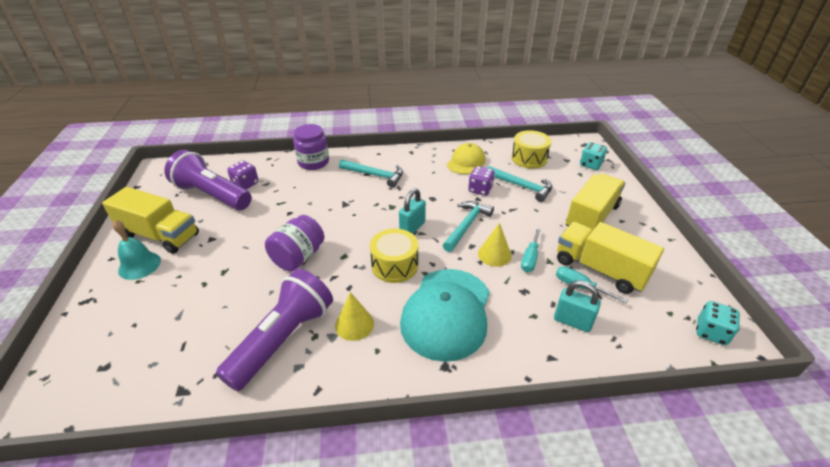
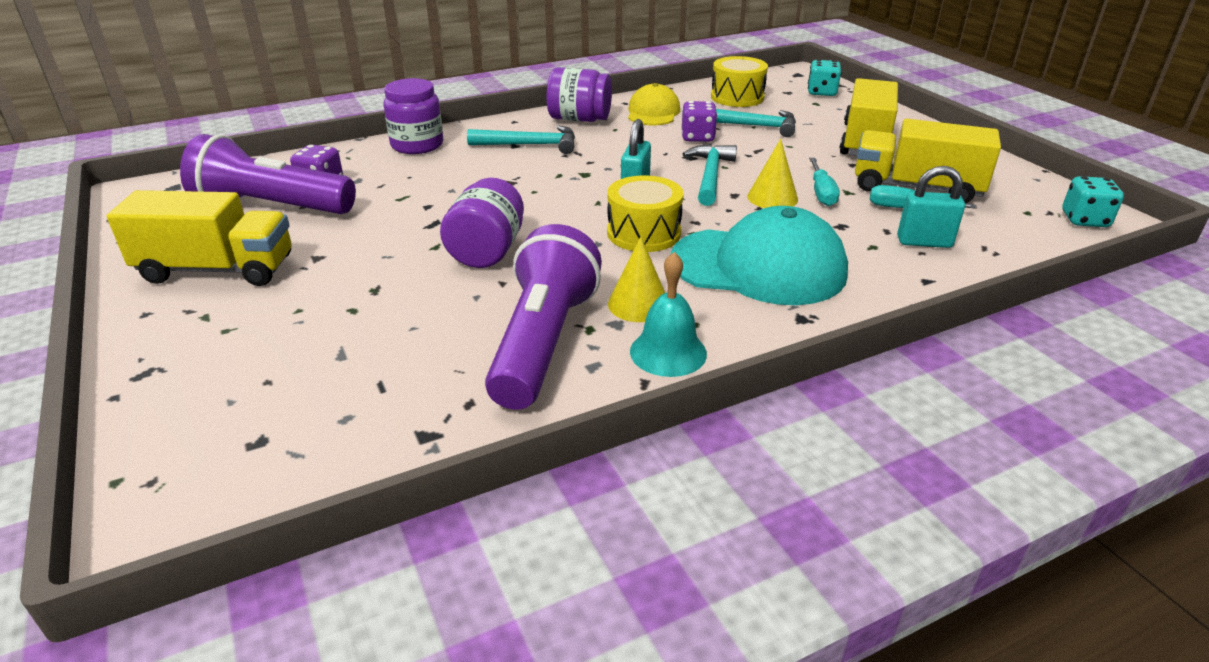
camera: 20 degrees left, 5 degrees down
turquoise bell [113,220,161,280] -> turquoise bell moved to [630,252,707,377]
turquoise cap [400,269,489,362] -> turquoise cap turned 75 degrees counterclockwise [671,206,848,305]
none -> purple jar [547,67,612,122]

